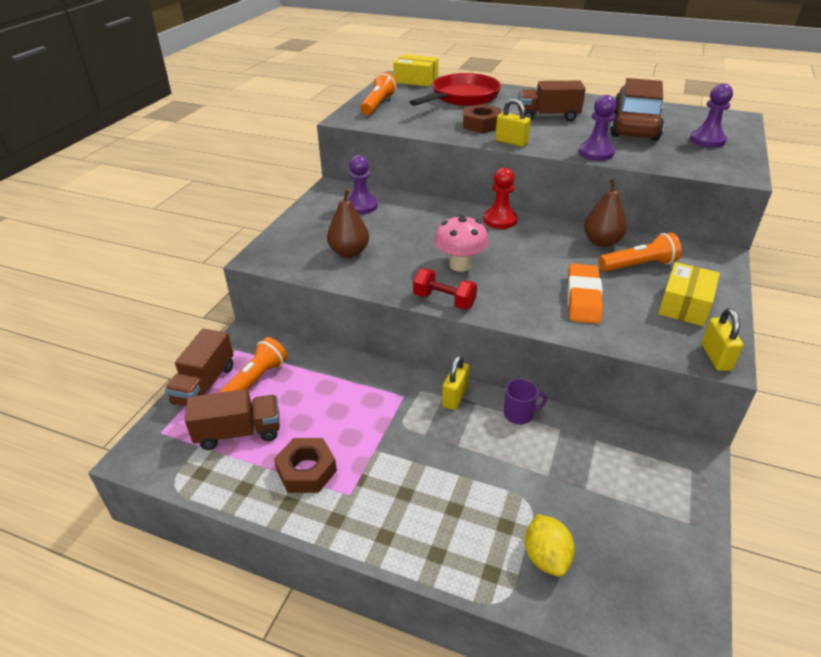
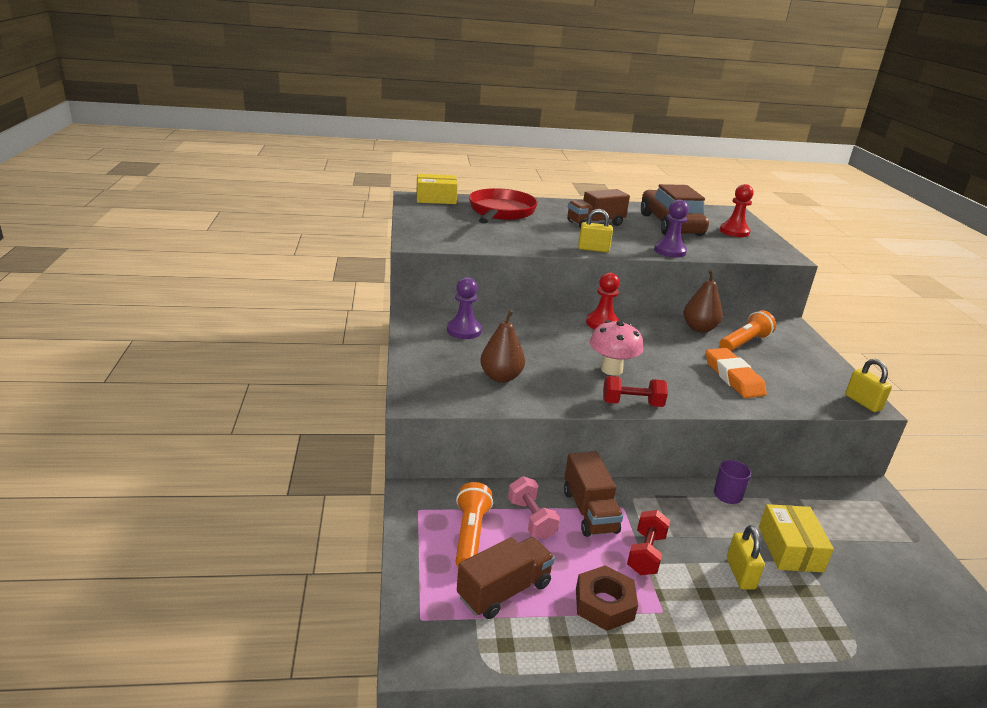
camera: 30 degrees left, 10 degrees down
brown truck [165,329,234,406] -> brown truck moved to [564,451,623,537]
orange flashlight [360,72,397,115] -> none
yellow padlock [442,355,470,410] -> yellow padlock moved to [727,525,765,590]
brown nut [463,104,501,133] -> none
yellow lemon [525,514,575,577] -> none
yellow box [658,262,720,326] -> yellow box moved to [759,504,834,572]
purple pawn [690,83,733,148] -> red pawn [720,184,753,237]
none -> pink dumbbell [508,476,560,540]
none -> red dumbbell [627,510,670,575]

